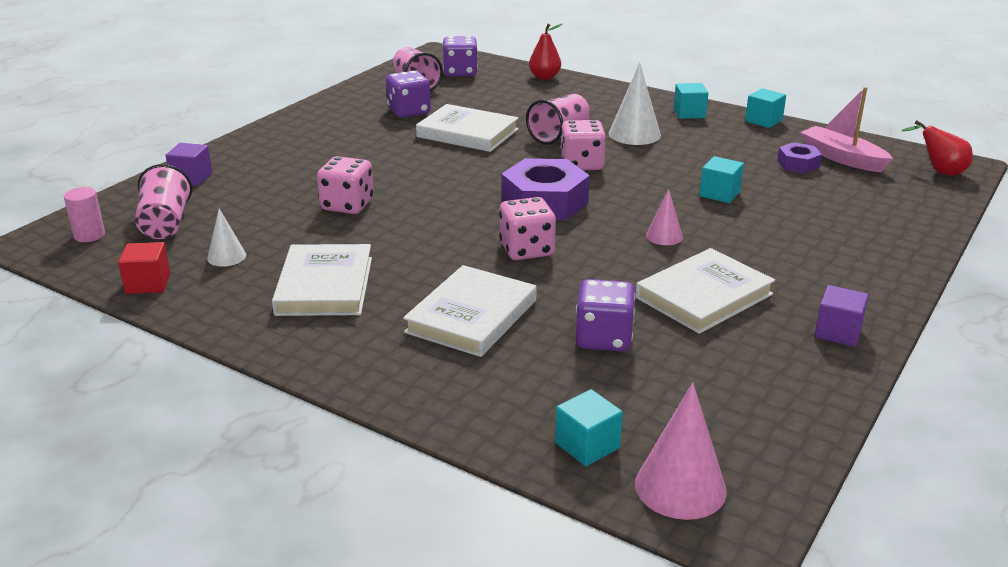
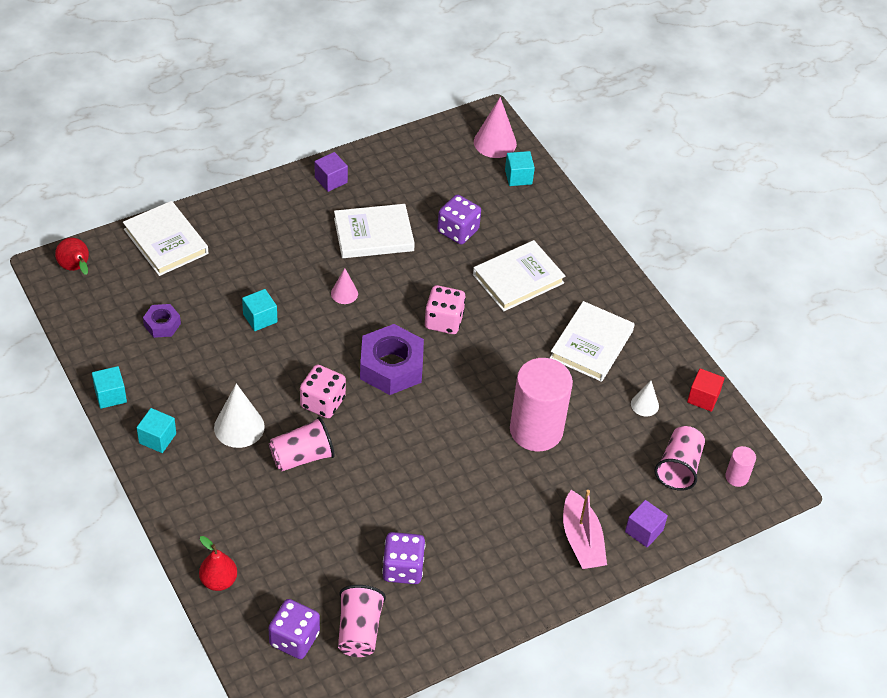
camera: 155 degrees left, 20 degrees up
pink dice [317,156,374,214] -> pink cylinder [510,358,573,452]
white book [416,104,519,152] -> white book moved to [123,201,208,276]
pink boat [800,87,893,172] -> pink boat moved to [563,490,607,569]

